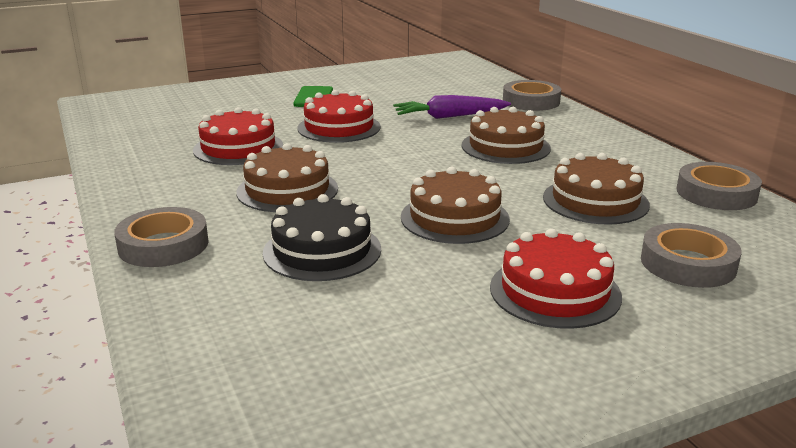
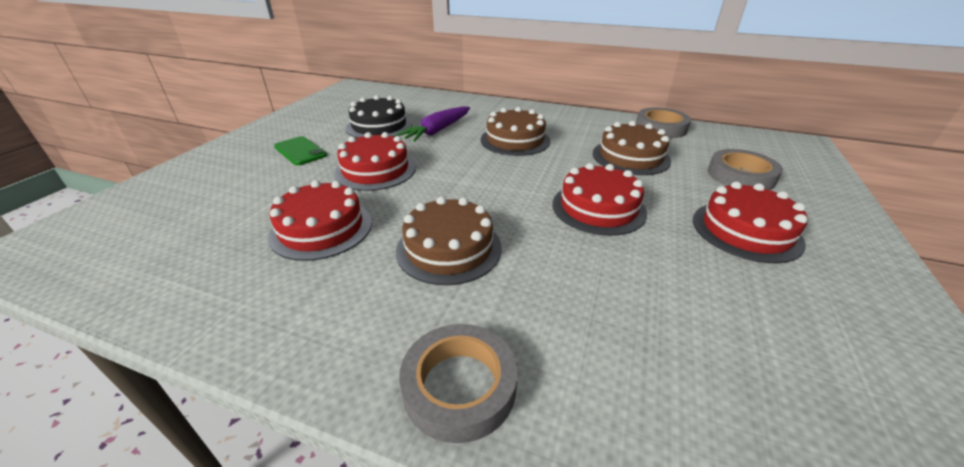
camera: 45 degrees left, 10 degrees up
black cake [263,194,381,281] -> black cake moved to [346,95,412,138]
brown cake [401,167,510,244] -> red cake [552,163,647,236]
grey tape [503,80,561,111] -> none

